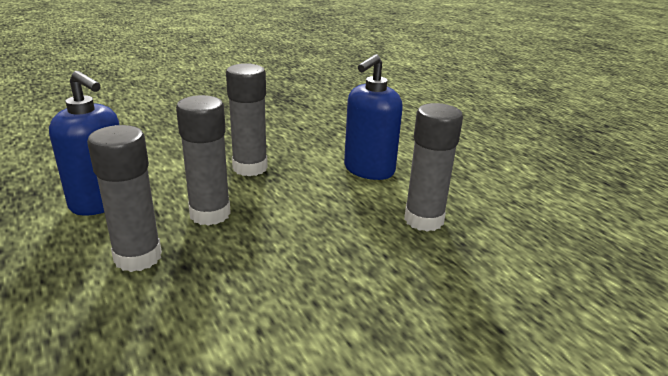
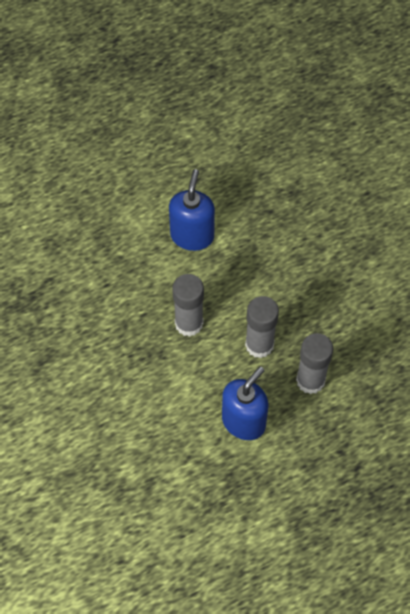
camera: 85 degrees left, 35 degrees up
blue soap dispenser [344,54,403,180] -> blue soap dispenser turned 120 degrees counterclockwise [169,169,215,251]
grey glue stick [404,103,463,232] -> none

